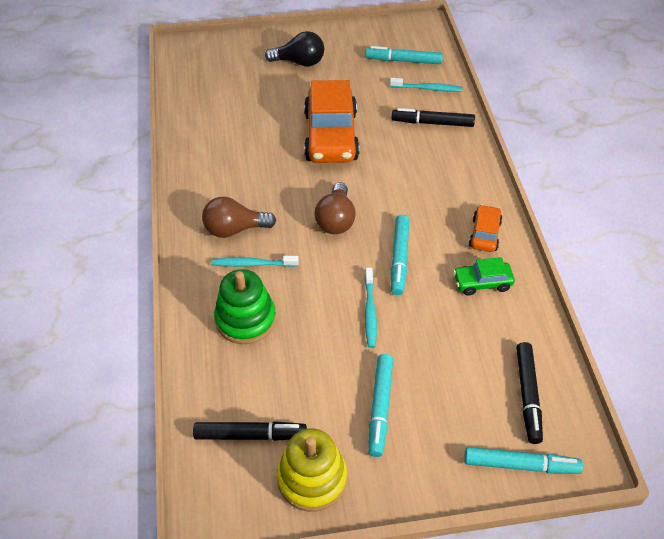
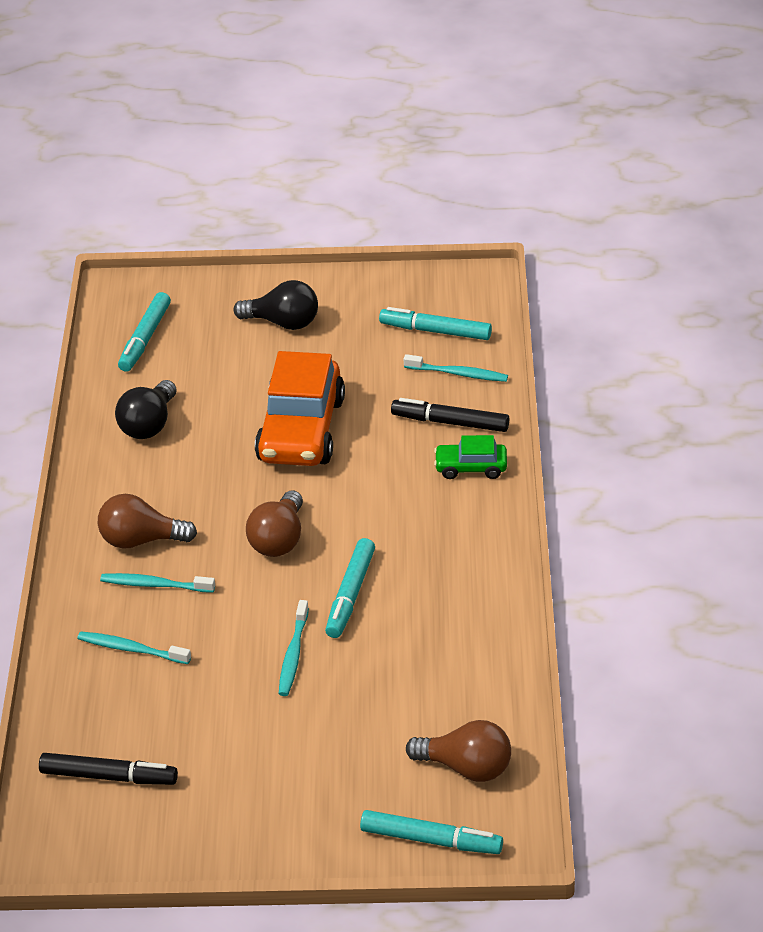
camera: 10 degrees right, 10 degrees down
green stacking toy [214,269,276,344] -> turquoise toothbrush [77,631,191,664]
yellow stacking toy [277,428,347,512] -> none
turquoise marker [368,354,393,457] -> turquoise marker moved to [118,292,171,372]
green car [453,257,515,296] -> green car moved to [434,435,507,479]
orange car [469,205,502,252] -> none
black marker [516,342,543,444] -> brown light bulb [406,720,511,782]
none -> black light bulb [115,380,177,439]

